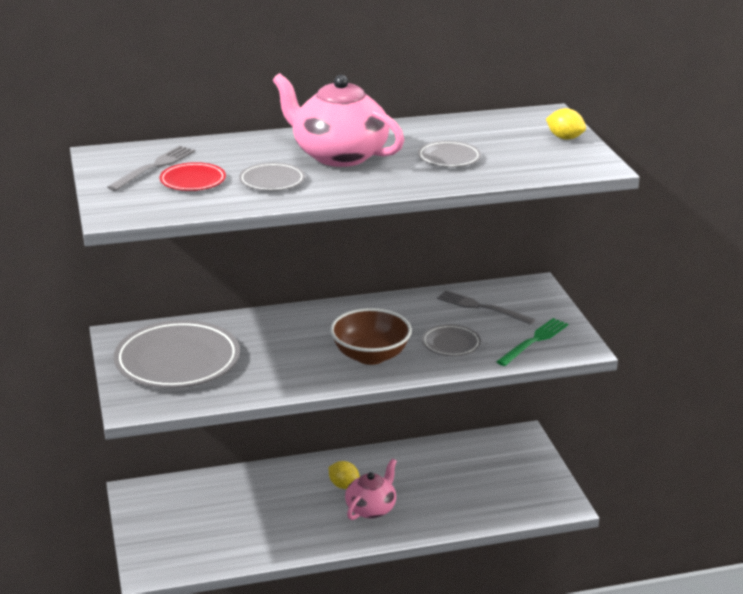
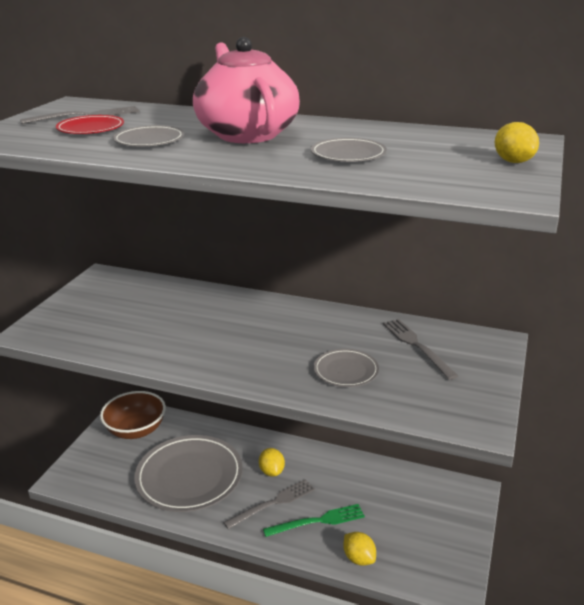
camera: 35 degrees right, 0 degrees up
grey plate [114,320,240,388] -> grey plate moved to [134,435,243,512]
brown bowl [330,308,412,365] -> brown bowl moved to [100,391,166,439]
pink teapot [345,459,397,520] -> grey fork [223,479,315,529]
green fork [496,318,568,366] -> green fork moved to [263,504,365,537]
none -> yellow lemon [343,532,376,566]

